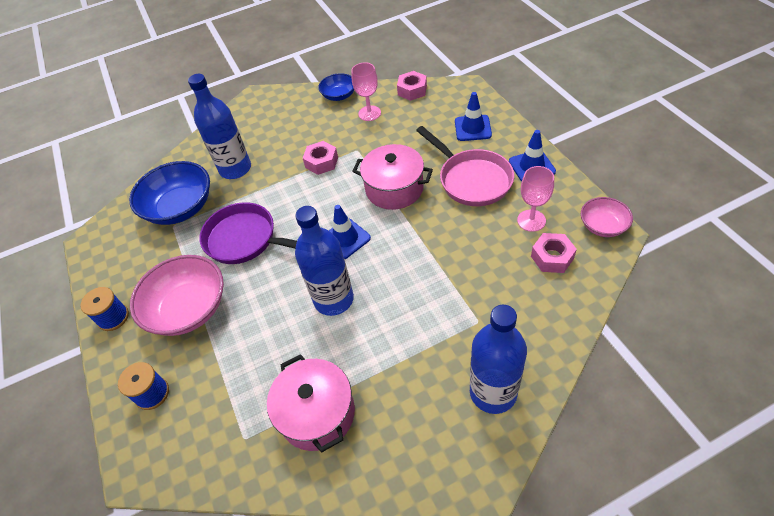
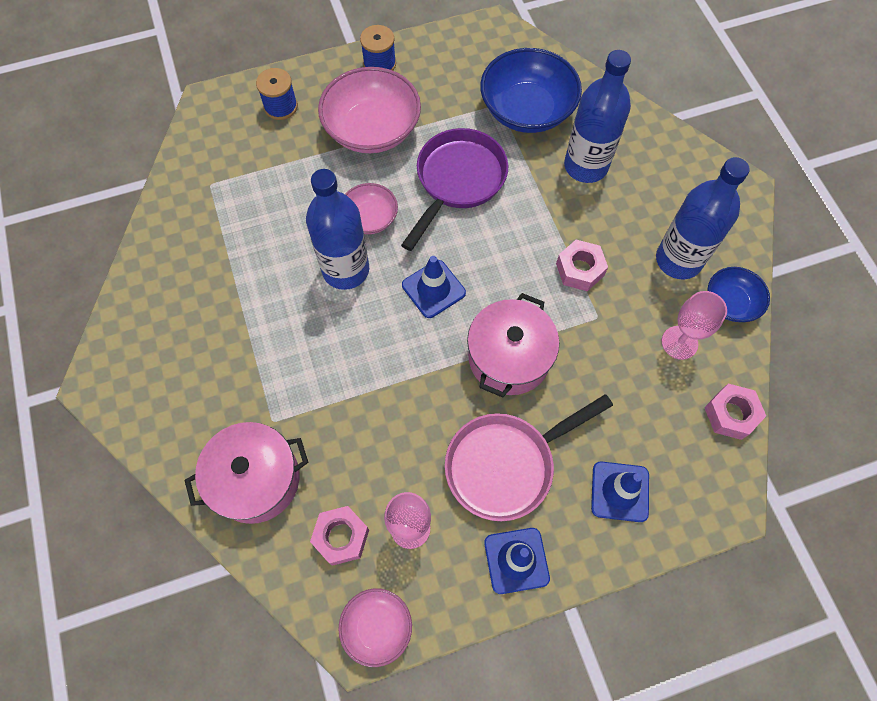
camera: 90 degrees right, 15 degrees up
pink pot [267,354,355,452] -> pink pot moved to [184,422,309,524]
blue bottle [470,305,527,414] -> blue bottle moved to [656,157,750,279]
none -> pink bowl [345,183,398,234]

